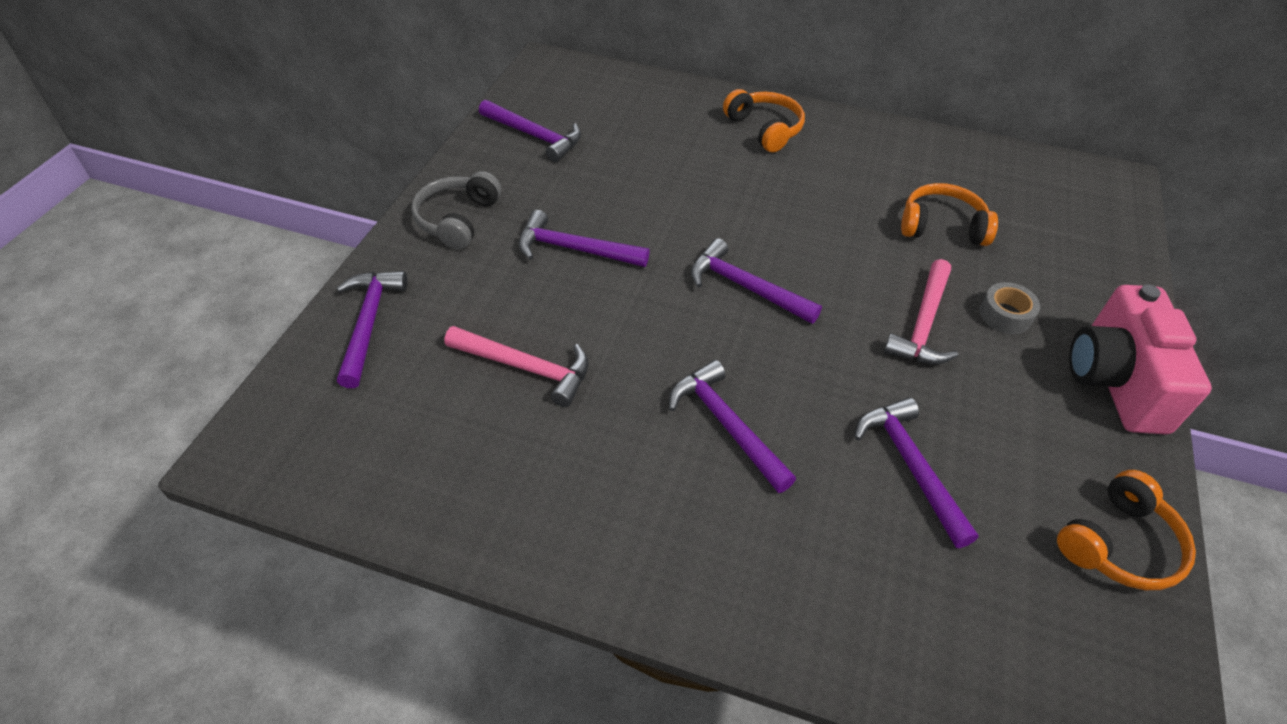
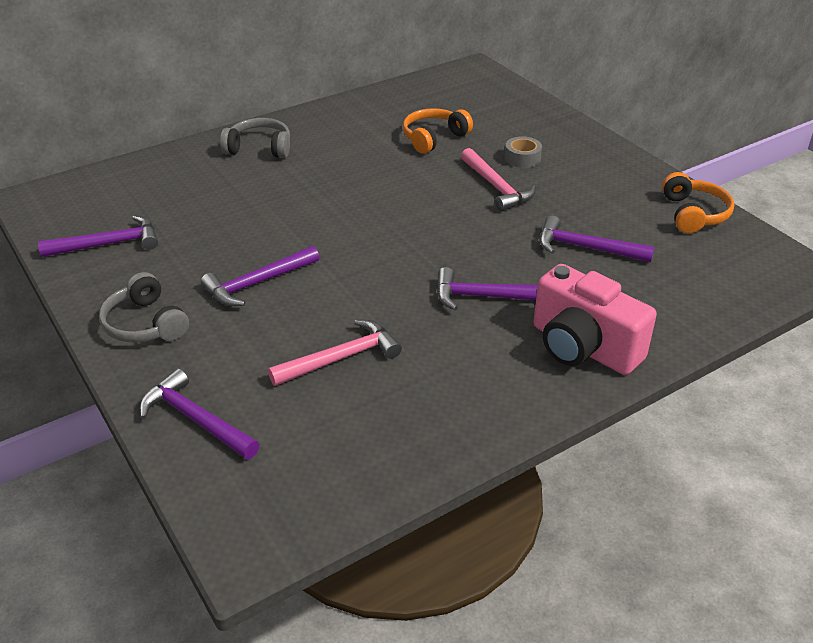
camera: 50 degrees left, 10 degrees down
purple hammer [691,238,822,324] -> none
orange headphones [723,89,805,152] -> grey headphones [220,118,290,158]
pink camera [1069,285,1212,434] -> pink camera moved to [534,264,657,375]

